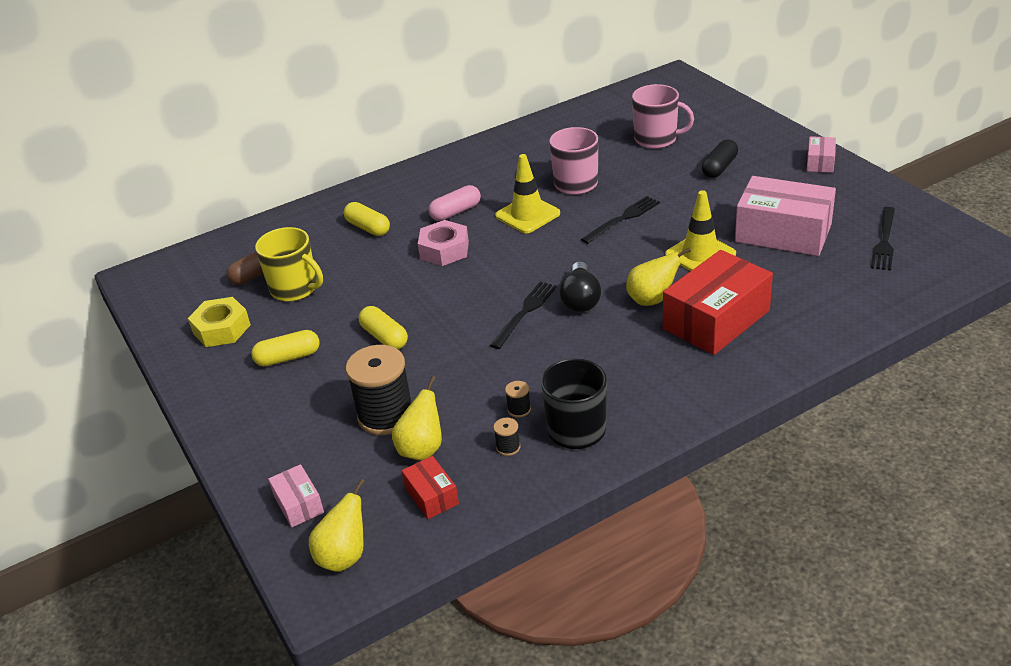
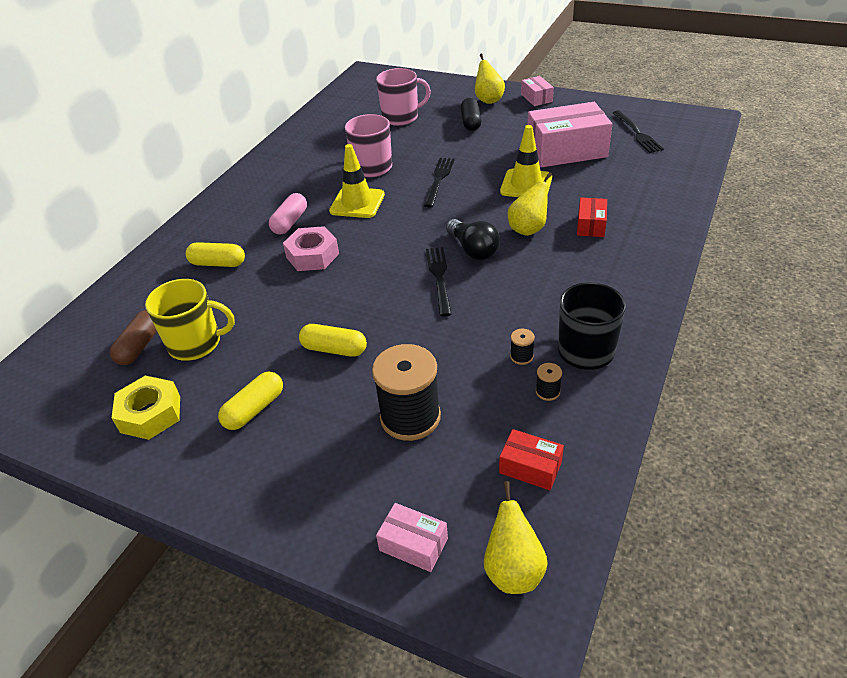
camera: 35 degrees left, 5 degrees up
yellow pear [392,376,442,461] -> yellow pear moved to [475,54,505,104]
red box [663,250,773,355] -> red box [577,198,607,237], size x0.48

